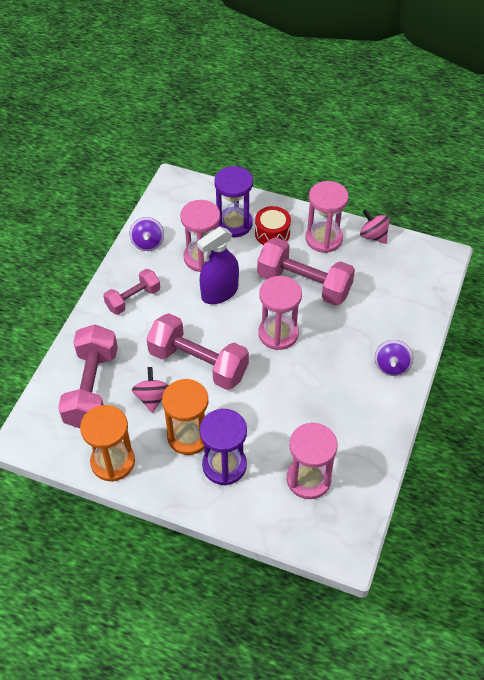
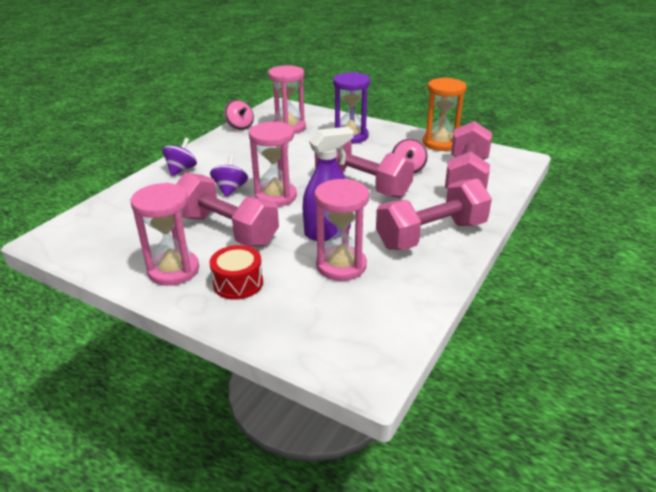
camera: 170 degrees left, 20 degrees down
pink dumbbell [103,269,160,315] -> pink dumbbell [376,178,492,250], size x1.68
purple spinning top [130,217,164,251] -> purple spinning top moved to [210,155,248,197]
orange hourglass [162,379,208,455] -> none
purple hourglass [214,166,253,237] -> none
pink spinning top [360,209,390,244] -> pink spinning top moved to [224,100,254,130]

